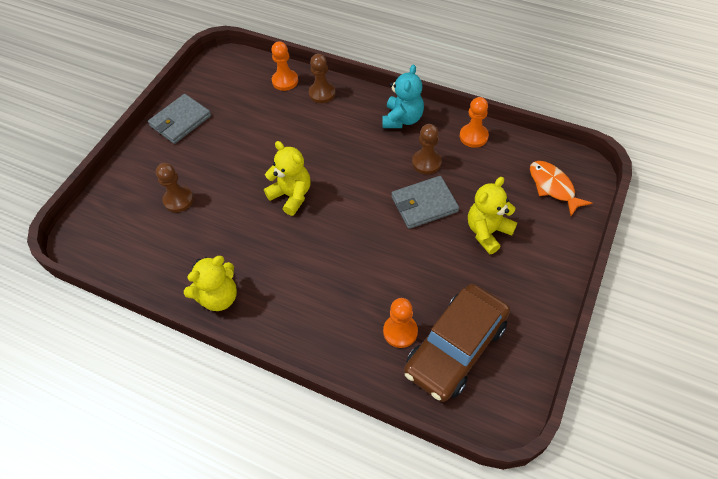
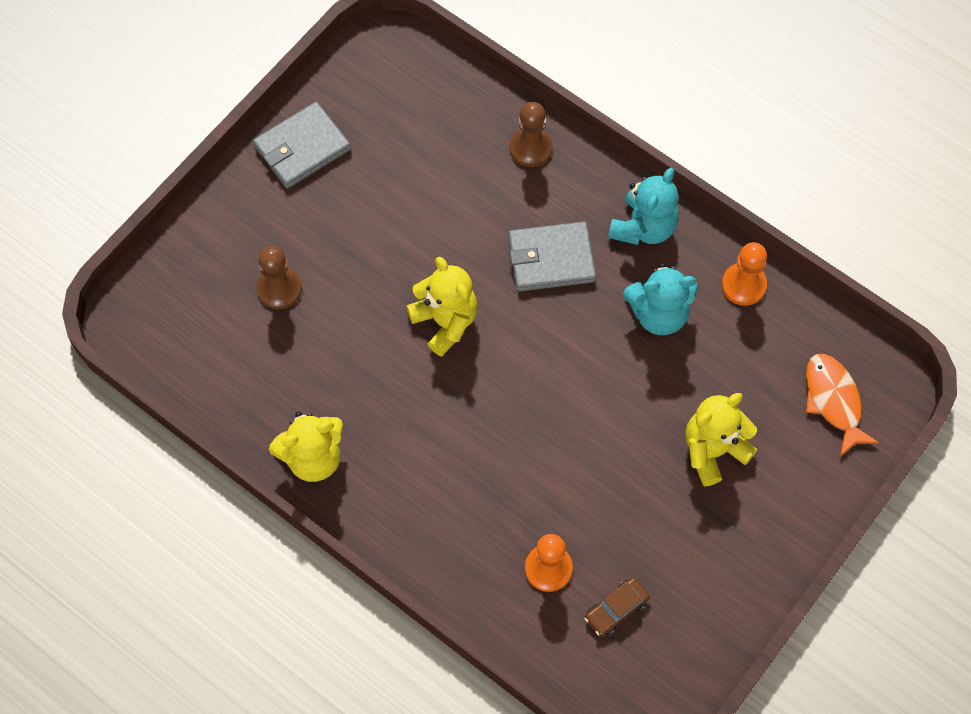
camera: 10 degrees right, 10 degrees up
orange pawn [271,41,298,91] -> none
grey wallet [392,176,459,229] -> grey wallet moved to [508,221,596,292]
brown car [404,284,510,402] -> brown car [584,577,650,637], size x0.40
brown pawn [412,124,442,174] -> turquoise teddy bear [623,263,698,335]

